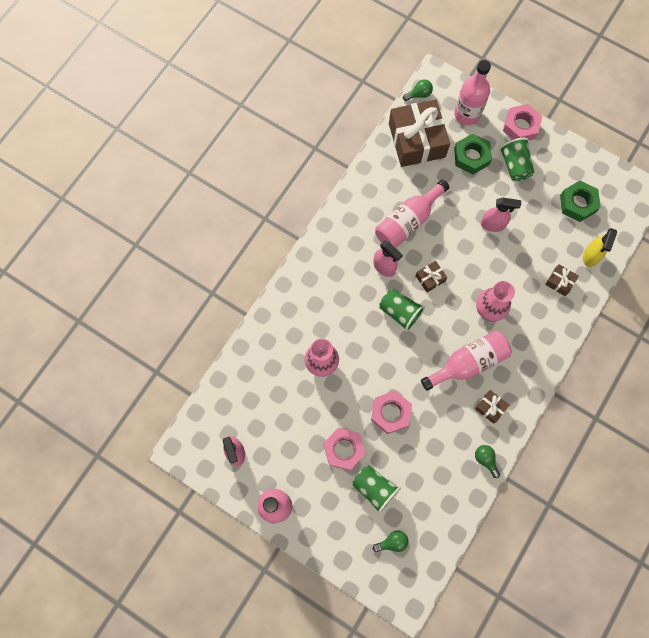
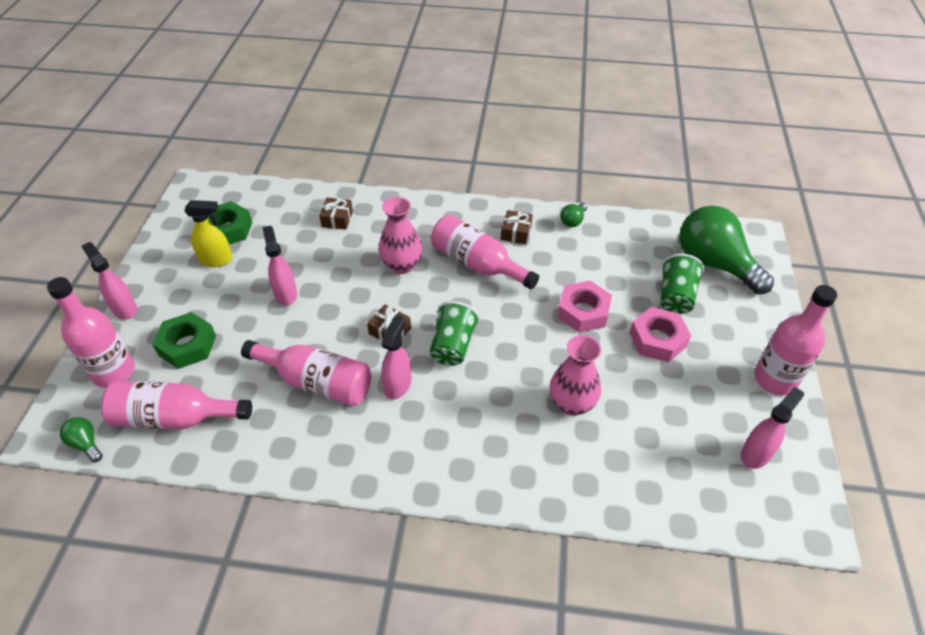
camera: 115 degrees left, 25 degrees down
green light bulb [373,531,408,552] -> green light bulb [679,206,774,294], size x2.44
brown gift [389,100,450,167] -> pink bottle [101,380,252,429]
green cup [499,138,534,181] -> none
pink nut [503,104,542,140] -> pink spray bottle [82,242,137,320]
yellow spray bottle [583,228,617,267] -> yellow spray bottle moved to [184,200,233,267]

